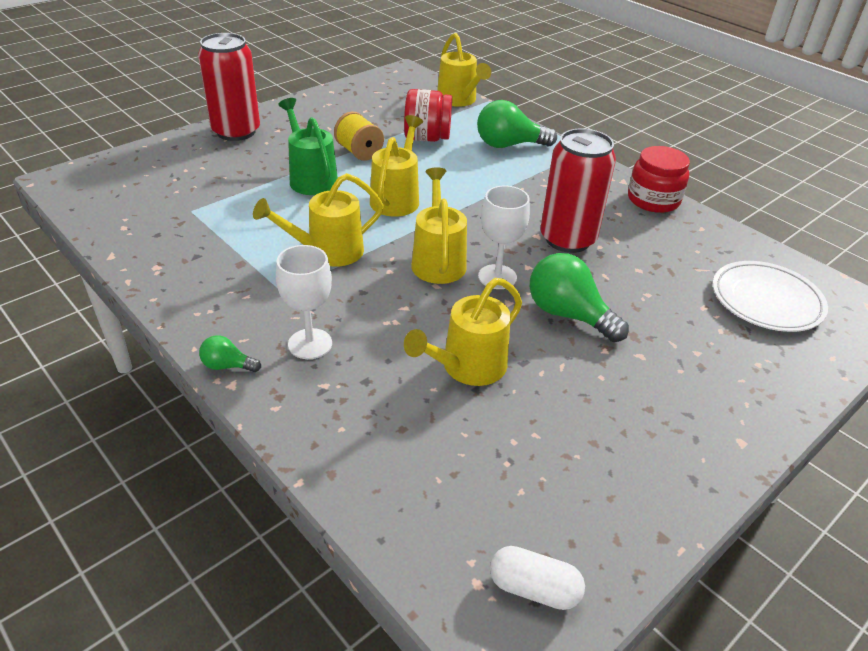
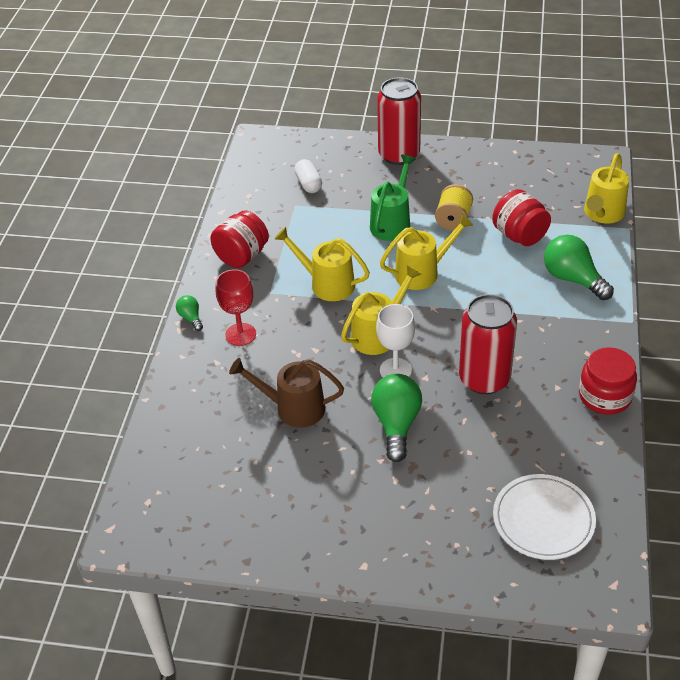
camera: 55 degrees right, 5 degrees up
white goblet [276,245,332,359] -> red goblet [216,269,256,346]
yellow watering can [404,278,522,386] -> brown watering can [229,358,344,428]
white capsule [490,546,585,610] -> white capsule moved to [295,159,322,193]
none -> red jar [210,210,269,268]

